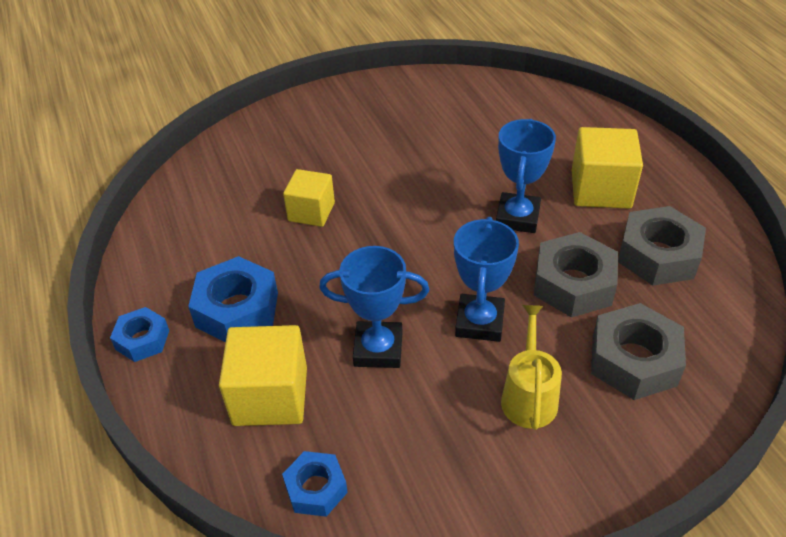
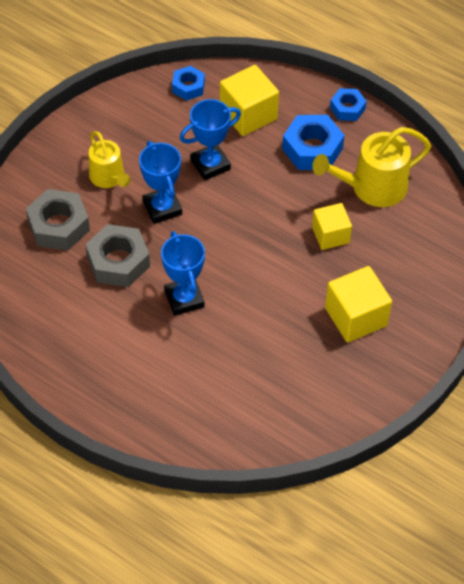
camera: 145 degrees right, 10 degrees up
yellow cube [572,127,643,209] -> yellow cube moved to [325,266,392,342]
grey nut [618,206,706,286] -> none
none -> yellow watering can [312,127,431,207]

